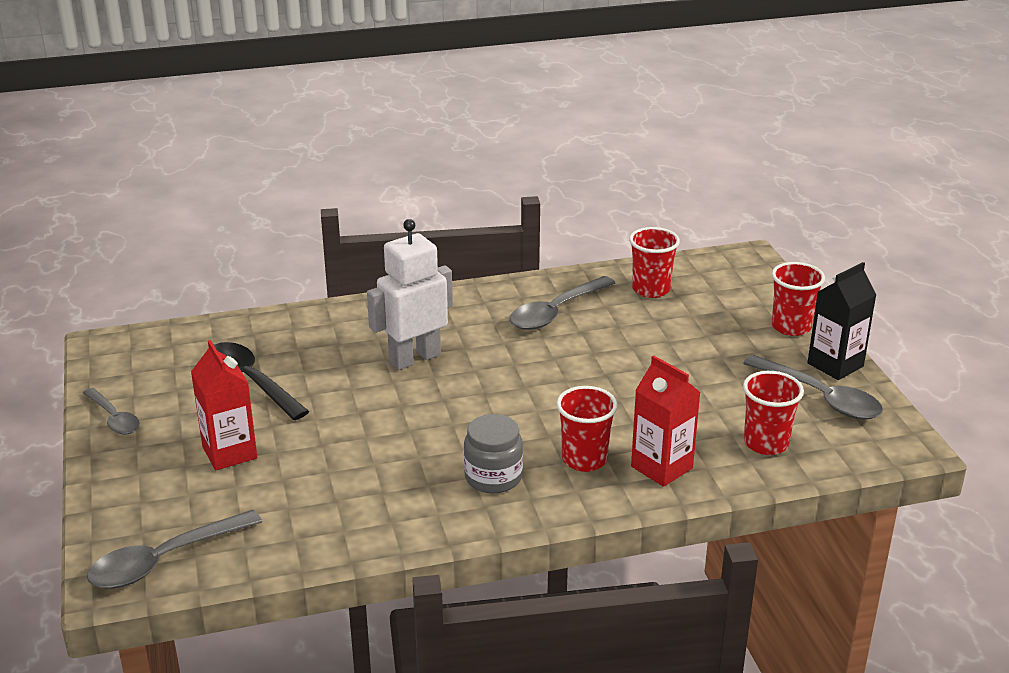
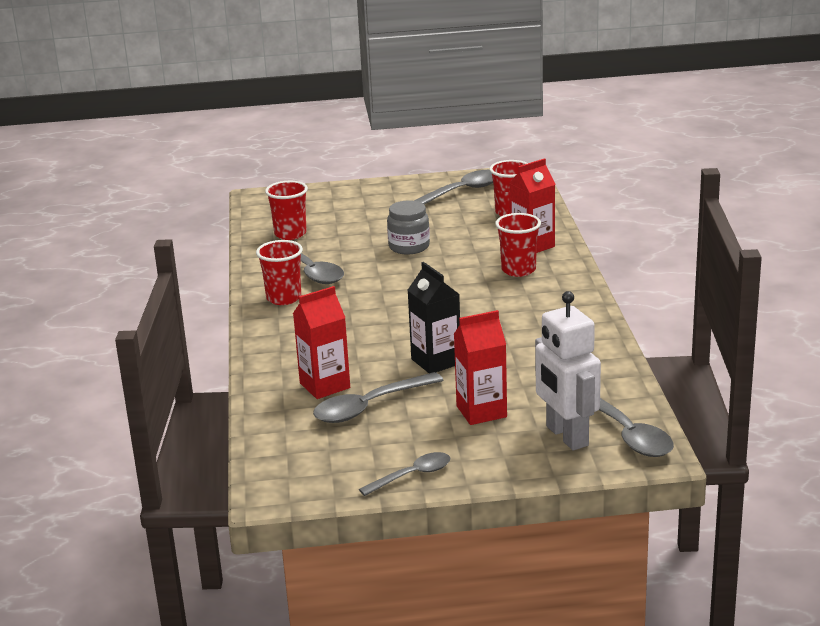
camera: 80 degrees left, 5 degrees down
black spoon [214,342,310,420] -> grey spoon [313,372,443,423]
white robot [367,219,453,370] -> white robot moved to [535,291,601,450]
grey jar [464,414,523,493] -> grey jar moved to [387,200,430,254]
red cup [772,262,825,336] -> red cup moved to [256,240,303,305]
black carton [808,262,876,380] -> black carton moved to [407,262,460,373]
none -> red carton [293,286,350,399]

